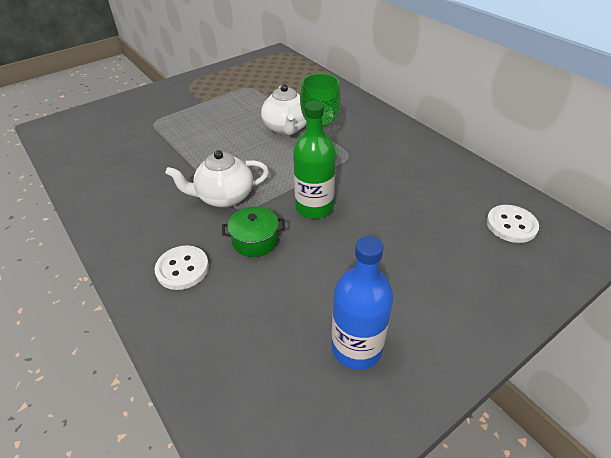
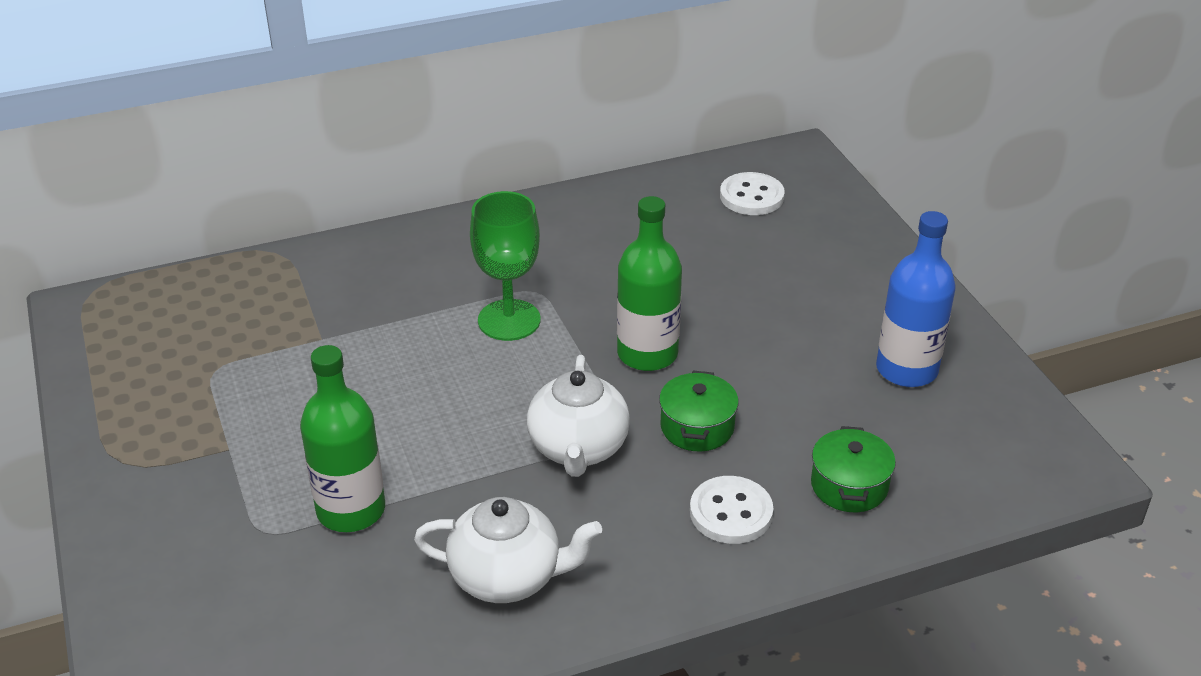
camera: 75 degrees left, 5 degrees down
white teapot [261,84,306,135] -> white teapot moved to [414,497,602,603]
none -> green bottle [300,345,385,532]
none -> green pot [811,426,896,512]

